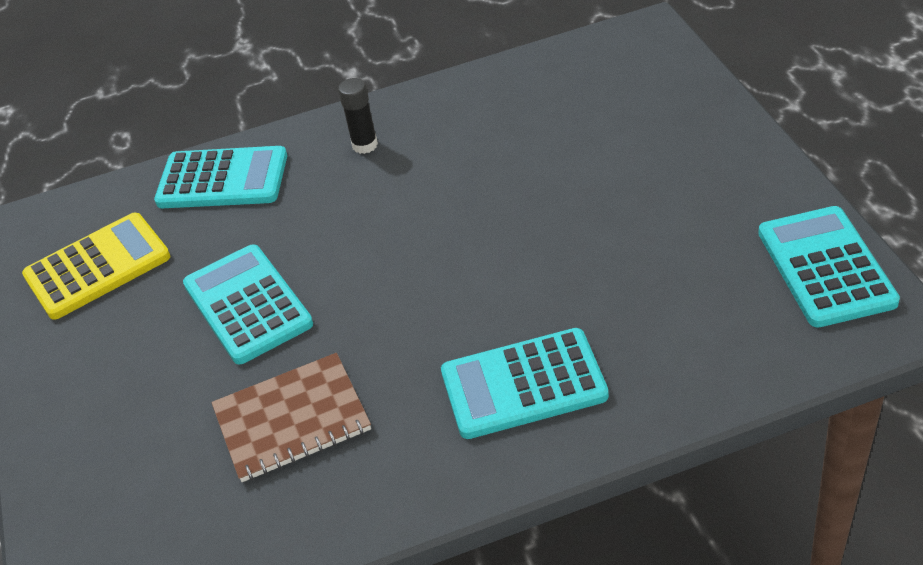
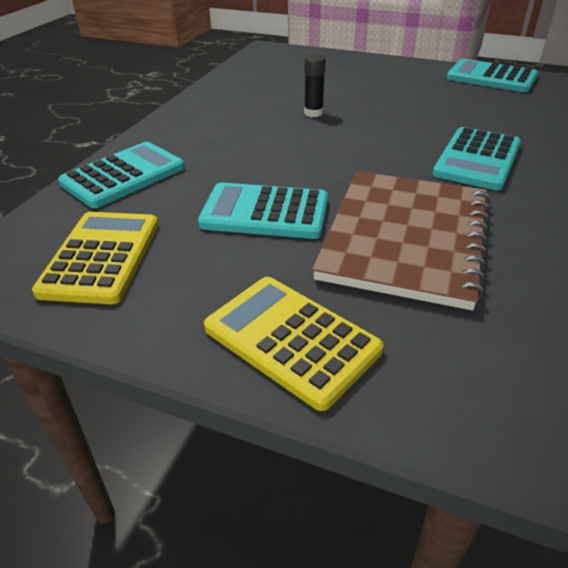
camera: 55 degrees left, 5 degrees down
brown notebook [211,353,371,482] -> brown notebook [312,171,490,310], size x1.60
black glue stick [338,78,378,154] -> black glue stick moved to [304,54,326,117]
none -> yellow calculator [204,277,384,411]

